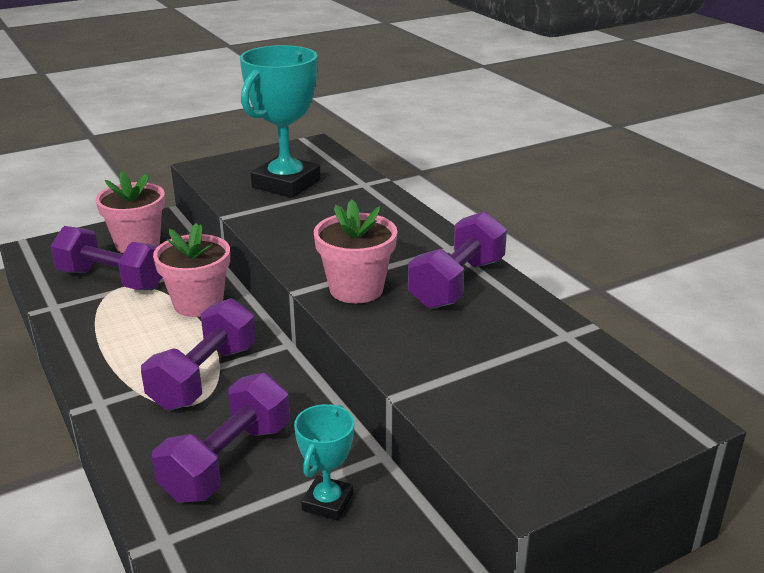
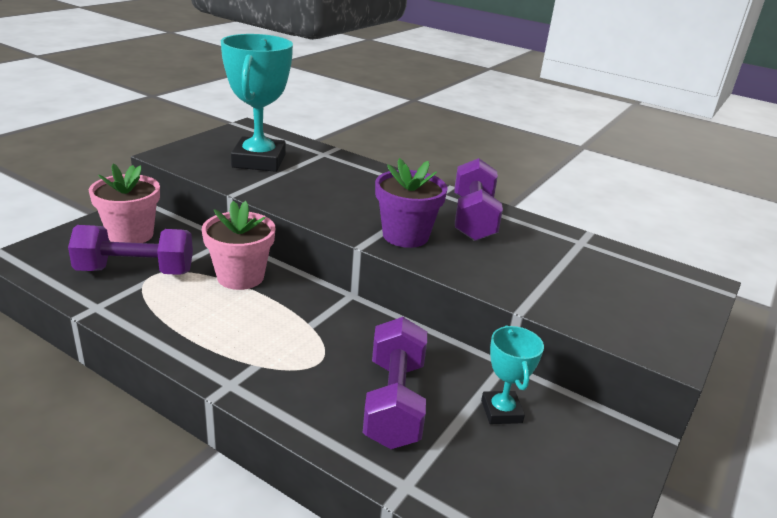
camera: 30 degrees left, 0 degrees up
purple dumbbell [141,298,256,410] -> none
pink flower pot [314,199,398,304] -> purple flower pot [375,158,448,248]

